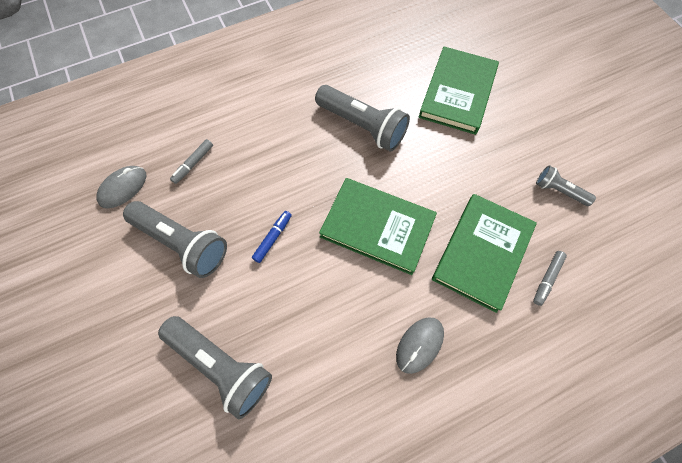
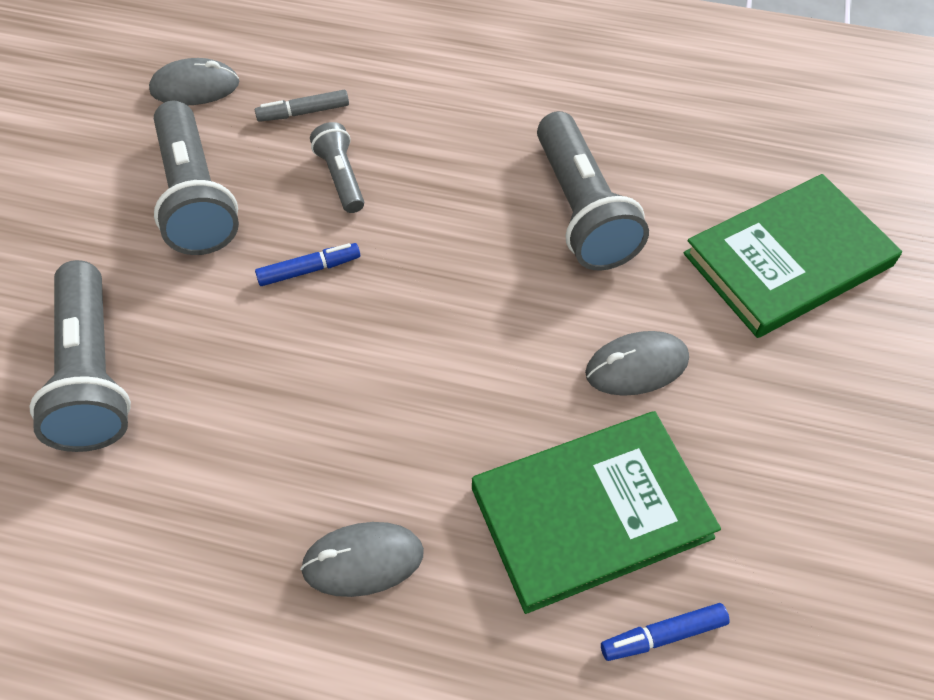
camera: 40 degrees right, 10 degrees down
green book [319,178,437,275] -> none
grey marker [533,251,567,306] -> blue marker [601,603,730,661]
grey flashlight [536,165,596,206] -> grey flashlight moved to [310,122,364,213]
none -> grey mouse [585,331,689,396]

